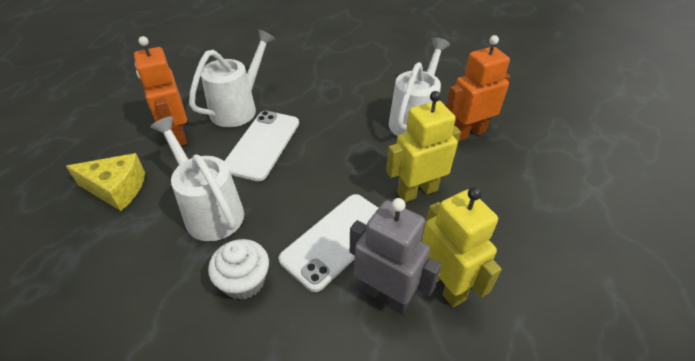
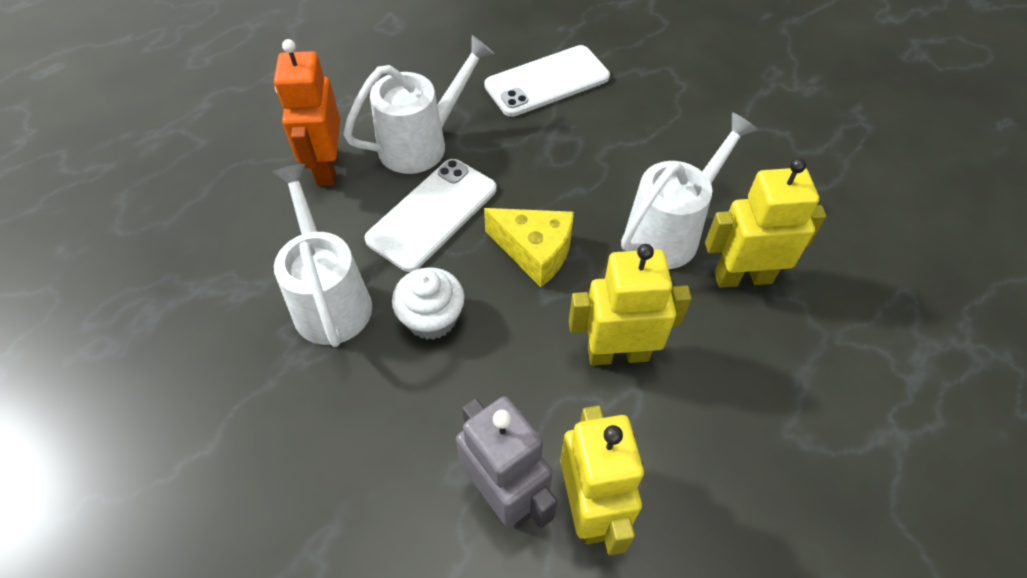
camera: 20 degrees right, 10 degrees up
yellow cheese [66,153,145,211] -> yellow cheese moved to [484,208,574,287]
white cupcake [208,239,269,300] -> white cupcake moved to [392,267,465,340]
white phone [278,194,378,292] -> white phone moved to [484,45,610,117]
orange robot [446,35,510,141] -> yellow robot [705,158,826,288]

